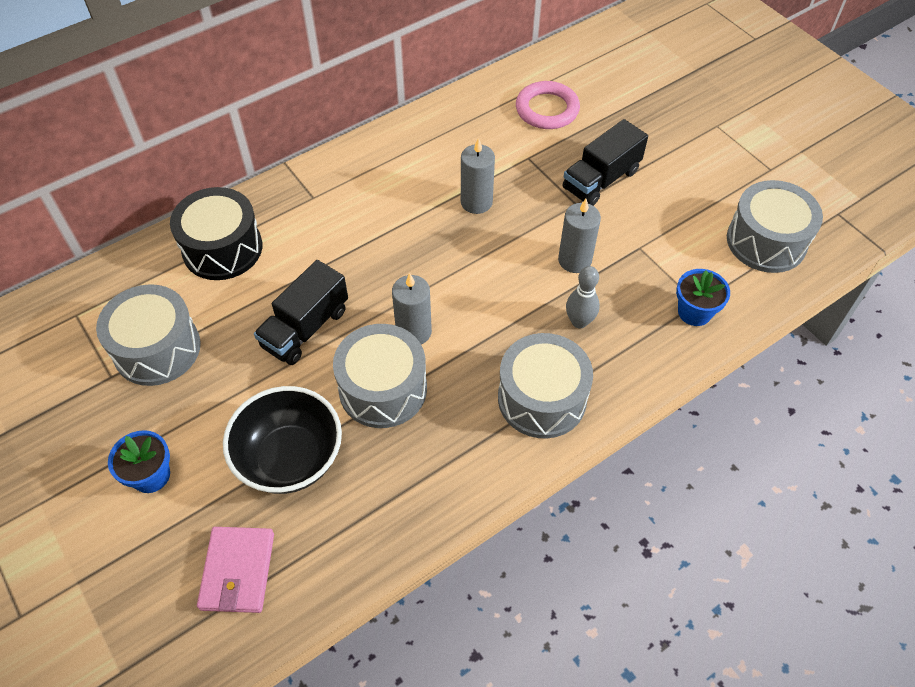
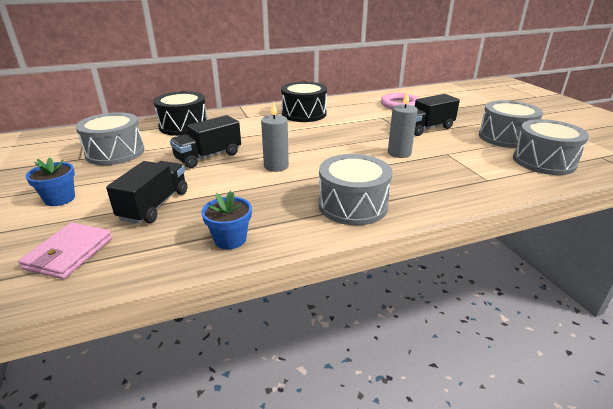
camera: 15 degrees right, 25 degrees down
black bowl [223,386,342,494] -> black truck [106,161,187,224]
grey drum [333,324,427,428] -> grey drum moved to [479,100,543,148]
grey candle [461,138,495,214] -> none
grey bowling pin [566,266,600,328] -> none
blue flower pot [676,269,730,326] -> blue flower pot moved to [201,191,252,249]
none -> black drum [281,82,327,122]

